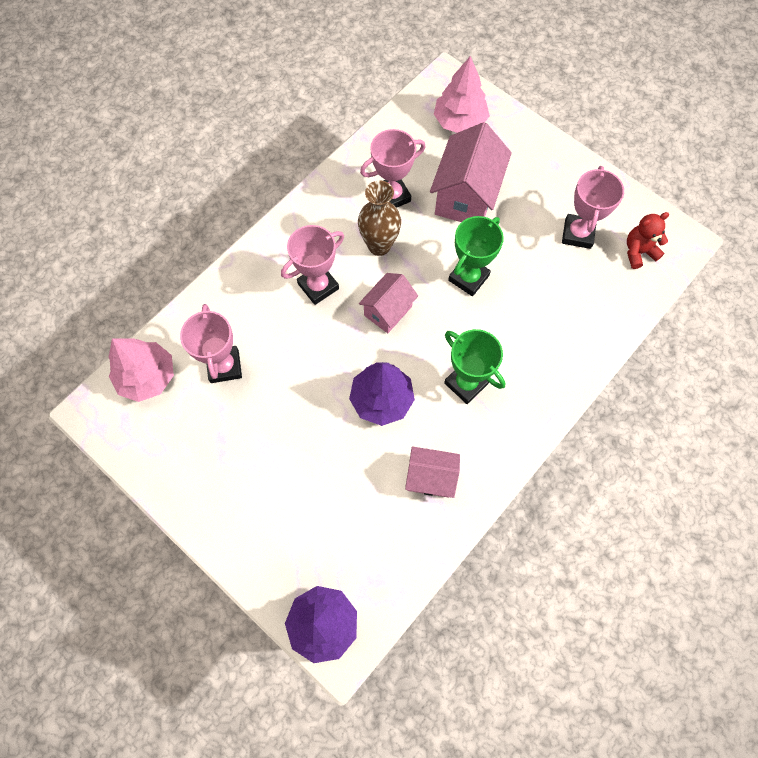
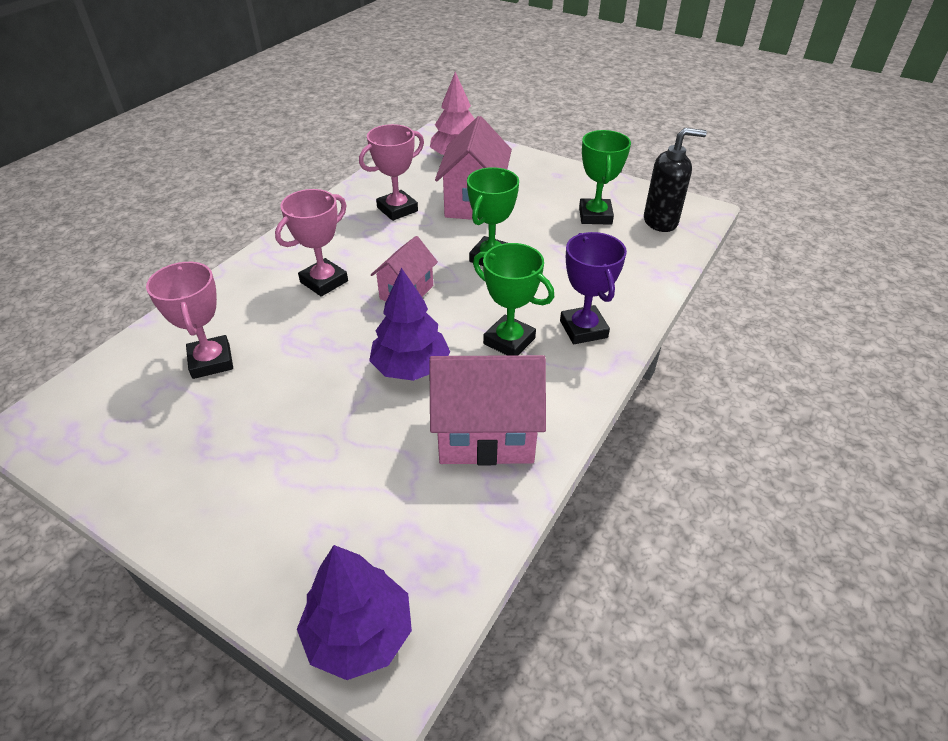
camera: 10 degrees left, 25 degrees down
pink tree [108,338,174,402] -> none
brown vase [358,180,401,256] -> none
pink house [405,446,460,498] -> pink house [429,355,546,465], size x1.66
pink trophy [562,166,624,249] -> green trophy [579,130,631,225]
red teddy bear [627,212,669,269] -> black soap dispenser [644,128,707,232]
none -> purple trophy [560,232,627,344]

